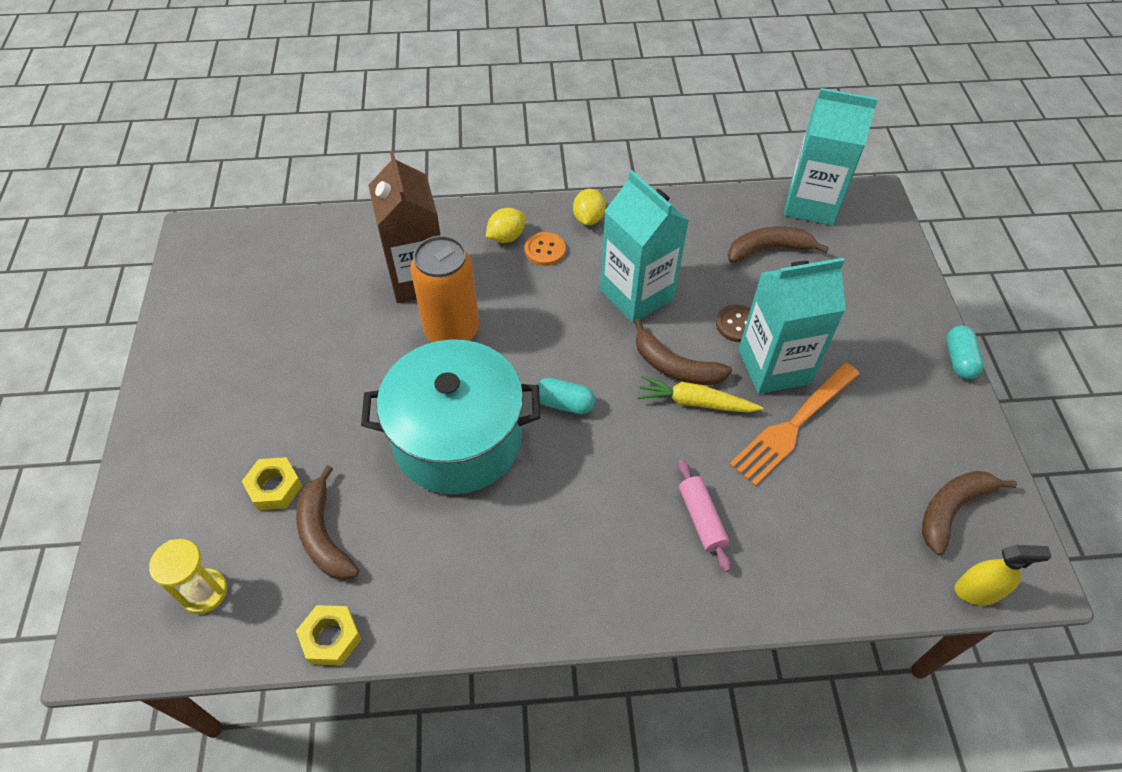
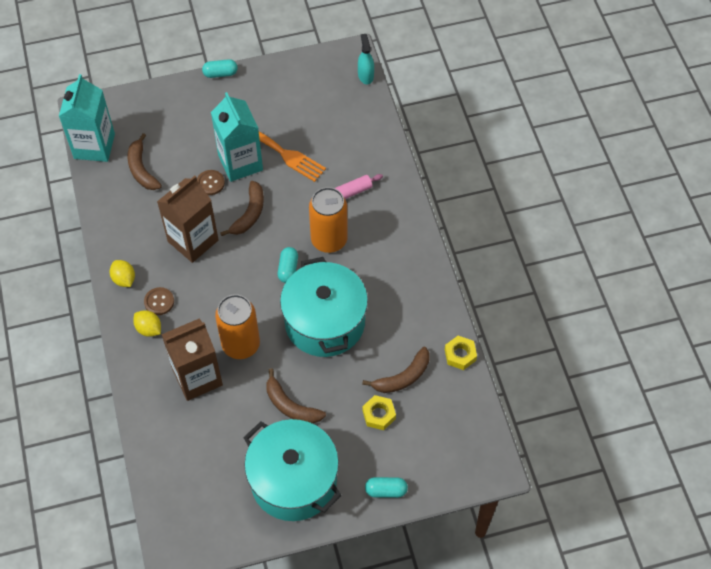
camera: 100 degrees left, 5 degrees up
yellow hourglass [149,539,227,614] -> none
orange button [525,232,566,266] -> brown button [144,287,174,315]
yellow lemon [573,189,606,225] -> yellow lemon turned 60 degrees clockwise [110,260,135,287]
turquoise carton [600,170,689,323] -> brown carton [157,176,219,263]
yellow carrot [637,376,764,413] -> none
brown banana [922,471,1017,555] -> brown banana moved to [267,368,326,424]
yellow spray bottle [955,545,1052,605] -> turquoise spray bottle [358,34,374,84]
none -> turquoise pot [243,419,342,521]
none -> orange can [309,187,348,253]
none -> turquoise capsule [365,477,408,498]

